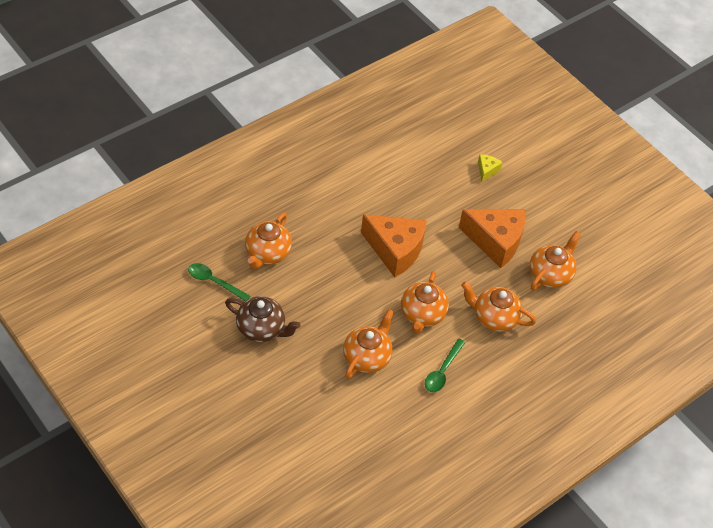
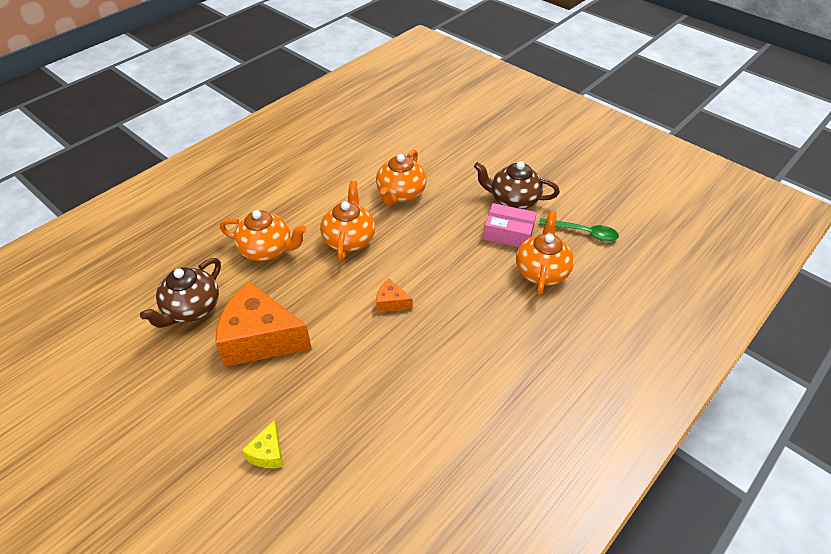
camera: 175 degrees right, 5 degrees down
orange cheese [361,215,427,277] -> orange cheese [376,279,413,313], size x0.44
green spoon [425,339,466,392] -> none
orange teapot [530,231,581,290] -> brown teapot [140,258,221,328]
none -> pink box [483,203,537,247]

